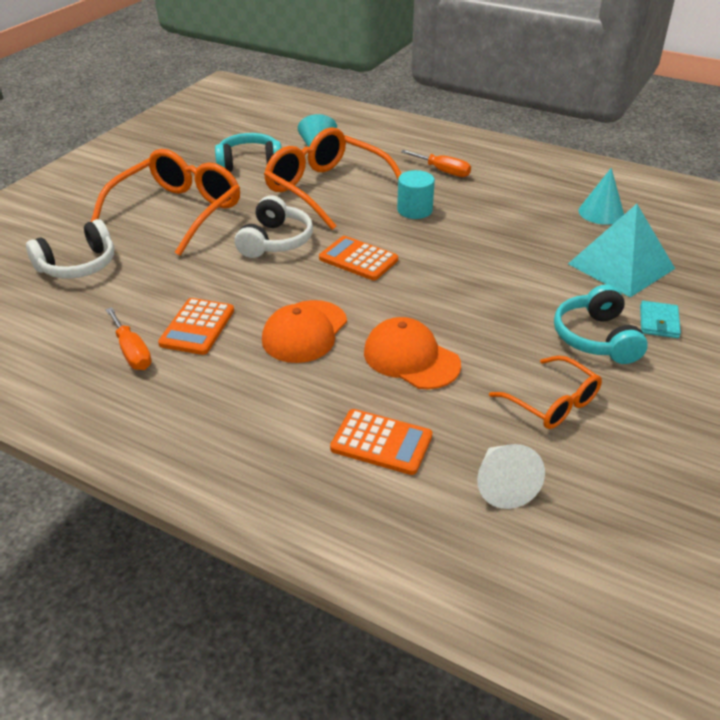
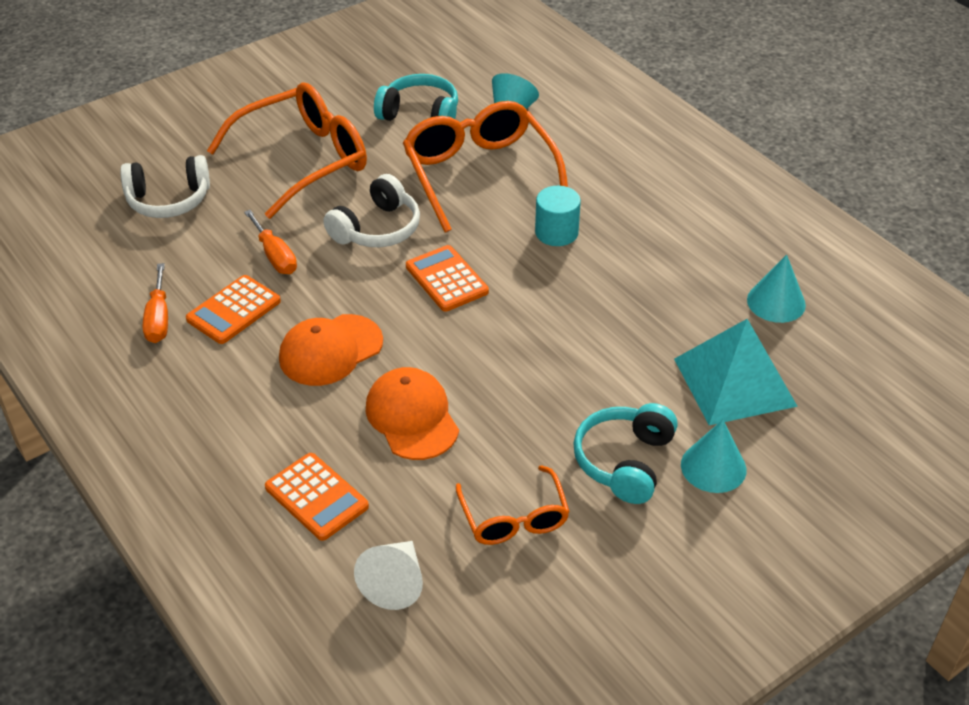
camera: 25 degrees right, 5 degrees up
orange screwdriver [401,150,471,177] -> orange screwdriver moved to [244,210,297,274]
turquoise wallet [640,301,681,338] -> turquoise cone [681,420,746,493]

